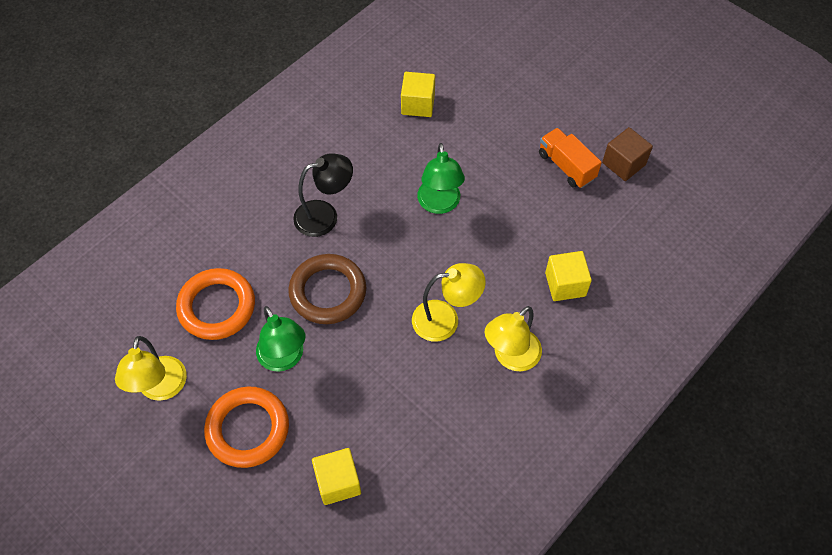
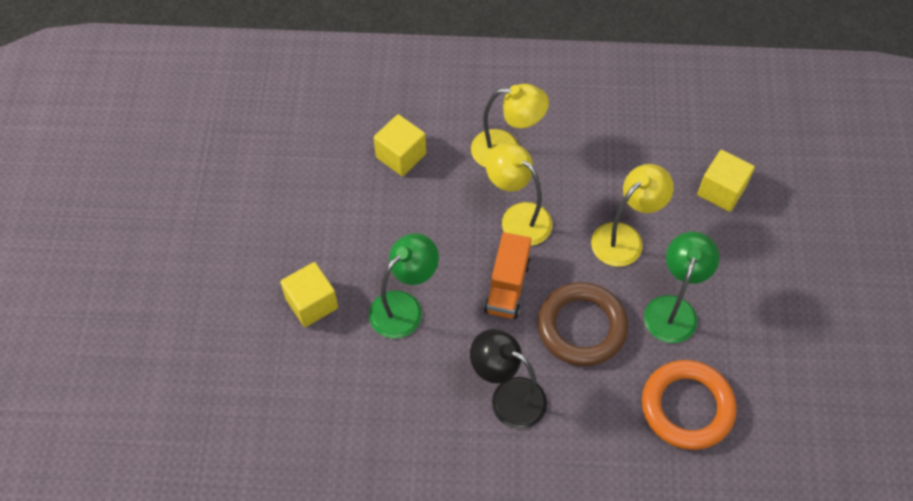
camera: 130 degrees left, 0 degrees up
yellow lamp [115,336,187,401] -> yellow lamp moved to [591,164,674,267]
orange ring [204,387,289,468] -> none
yellow cube [401,72,435,117] -> yellow cube moved to [280,262,338,327]
orange truck [539,128,602,188] -> orange truck moved to [484,232,531,319]
brown cube [602,127,653,181] -> none

